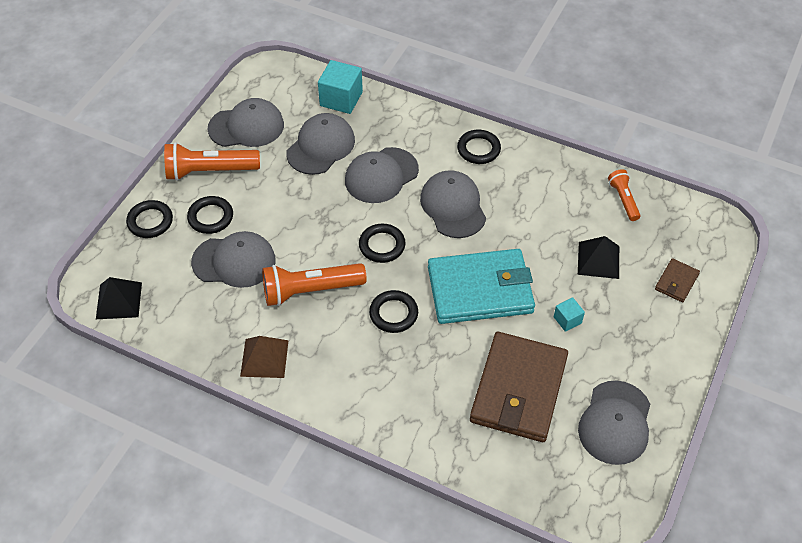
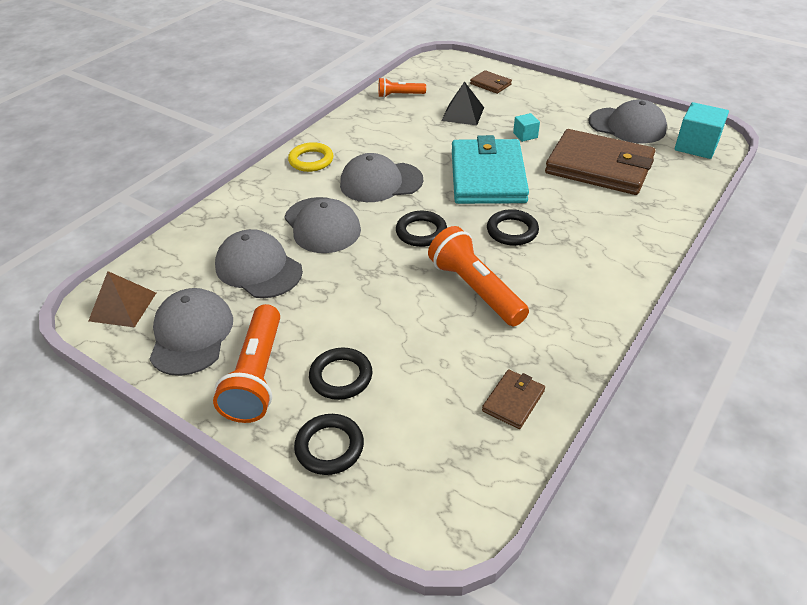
camera: 80 degrees left, 10 degrees down
black pyramid [96,277,142,319] -> none
grey cap [191,231,276,288] -> none
brown pyramid [240,336,289,378] -> brown pyramid moved to [88,271,156,327]
orange flashlight [262,263,367,306] -> orange flashlight turned 150 degrees clockwise [428,226,529,326]
turquoise cube [318,60,363,114] -> turquoise cube moved to [674,102,729,159]
black ring [457,130,501,164] -> yellow ring [288,142,333,172]
none -> brown wallet [482,369,545,429]

